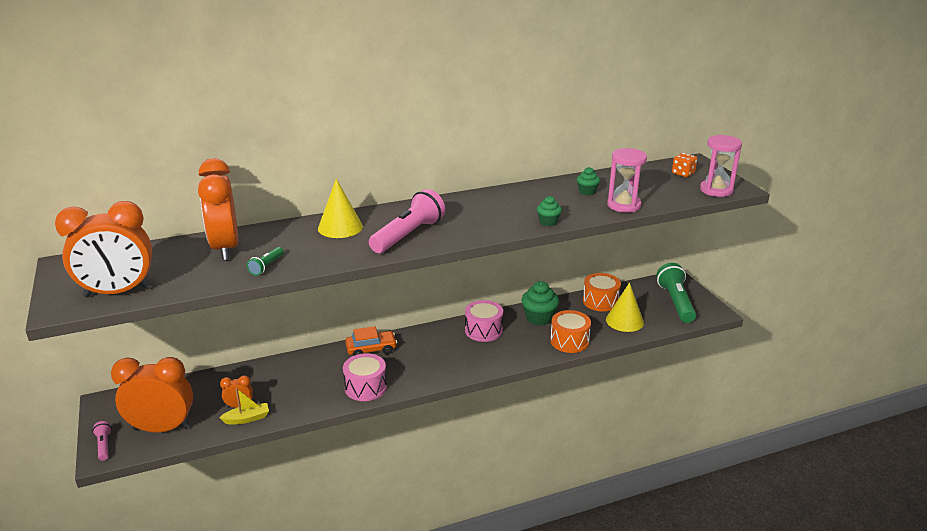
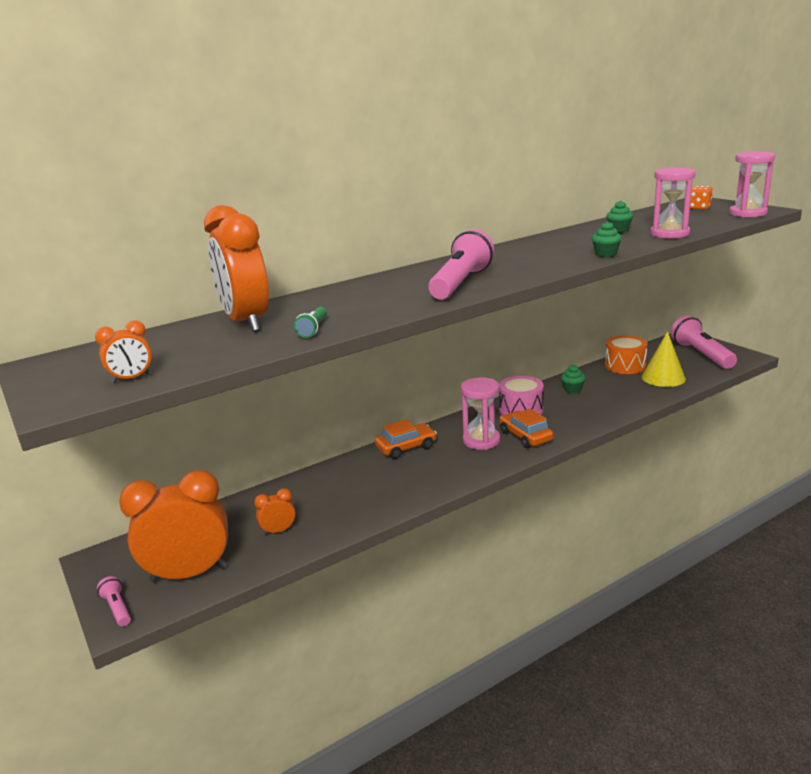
camera: 10 degrees left, 5 degrees down
orange clock [55,201,152,298] -> orange clock [95,320,152,383], size x0.44
yellow boat [219,388,269,424] -> none
yellow cone [318,179,363,238] -> none
pink drum [343,353,387,401] -> none
green cupcake [521,281,559,326] -> green cupcake [561,364,586,393], size x0.57
orange drum [550,310,591,353] -> none
green flashlight [656,263,696,323] -> pink flashlight [671,315,737,369]
none -> pink hourglass [460,377,500,450]
none -> orange car [500,409,553,448]

